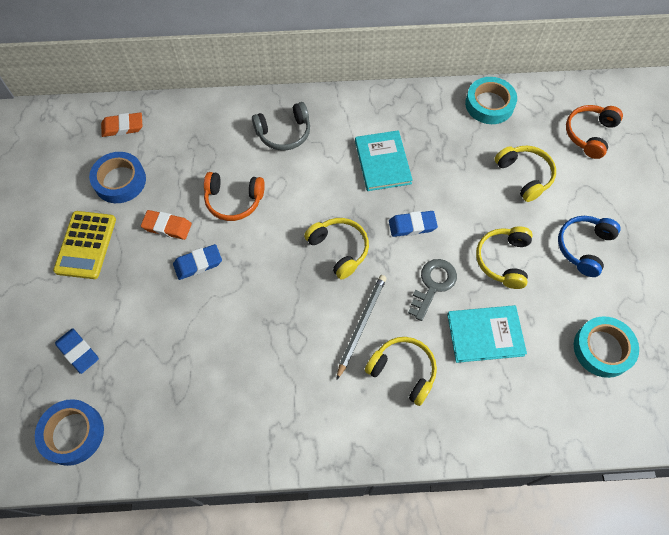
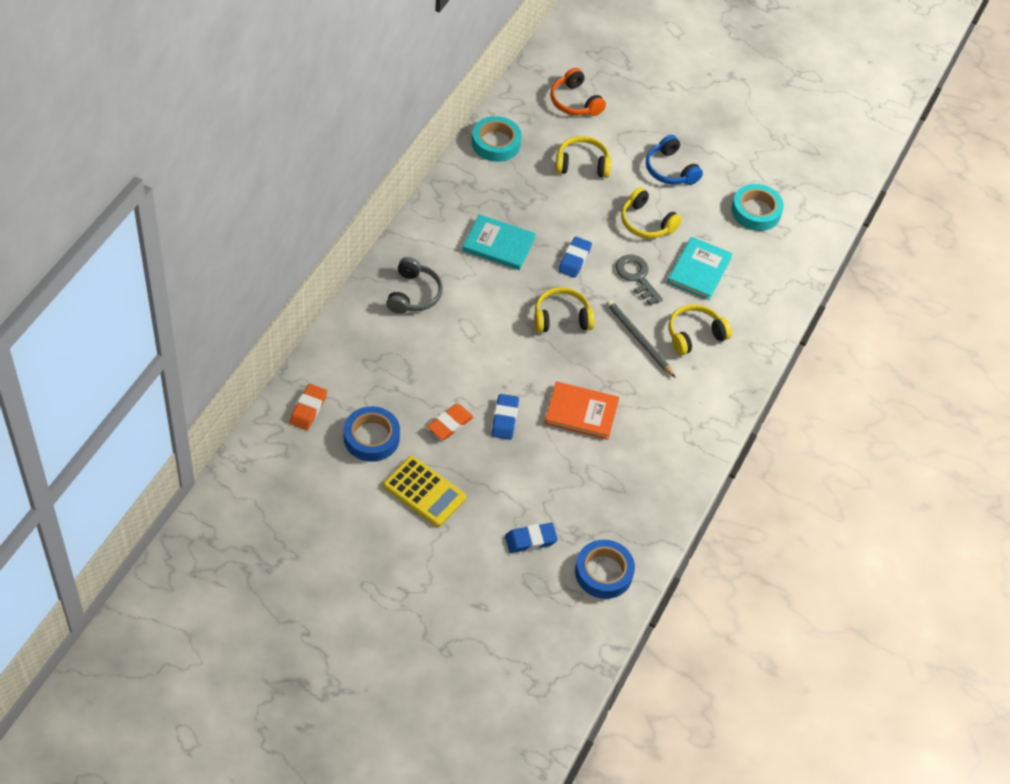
camera: 65 degrees left, 10 degrees down
orange headphones [204,172,265,221] -> none
none -> orange book [544,381,619,440]

